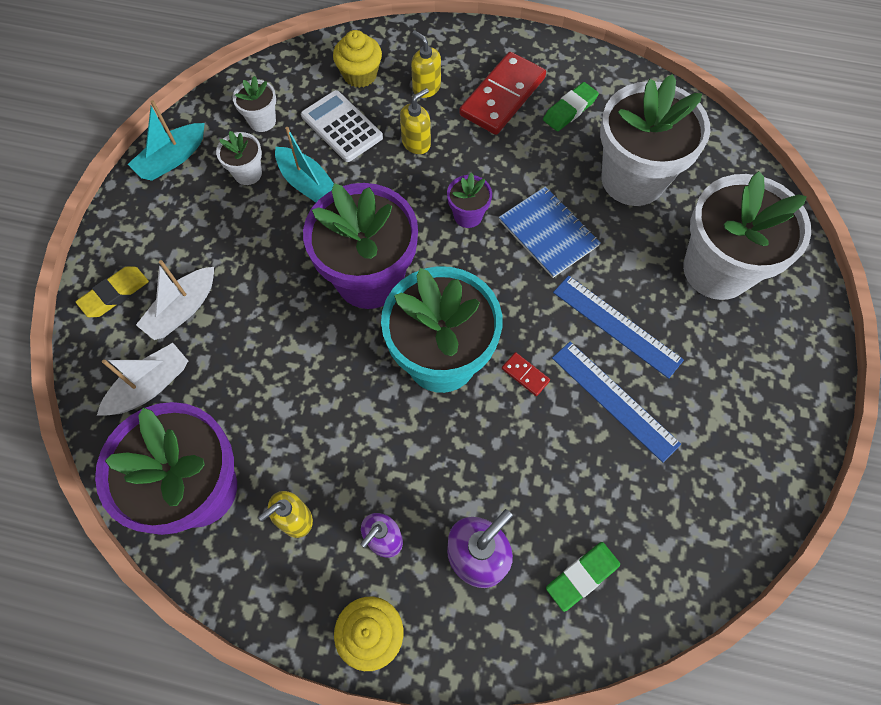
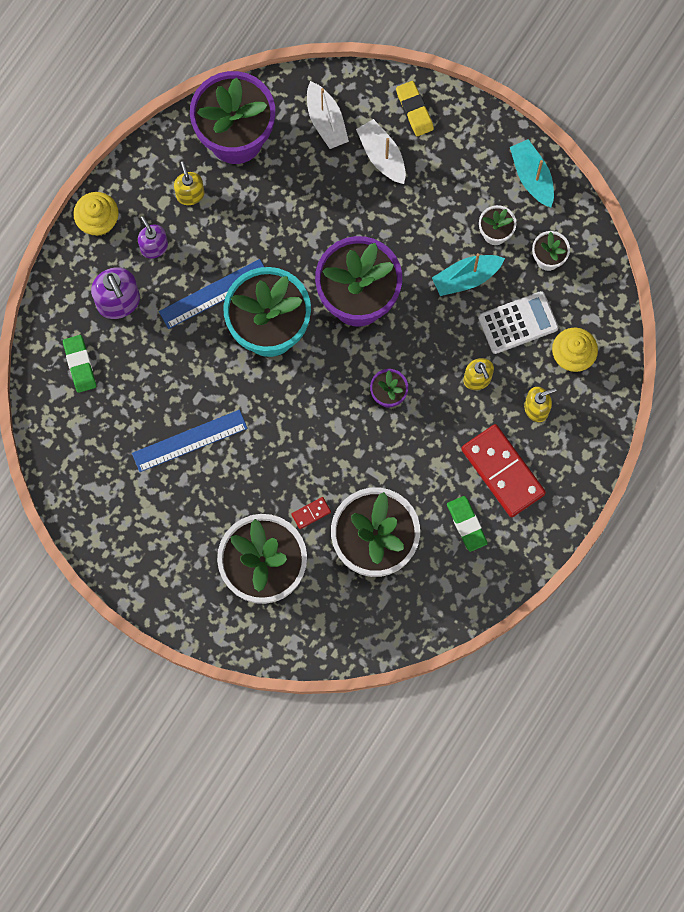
camera: 110 degrees right, 10 degrees up
blue notebook [499,186,601,278] -> none
red domino [502,352,550,396] -> red domino moved to [291,497,331,529]
blue ruler [553,275,684,379] -> blue ruler moved to [159,259,264,329]

